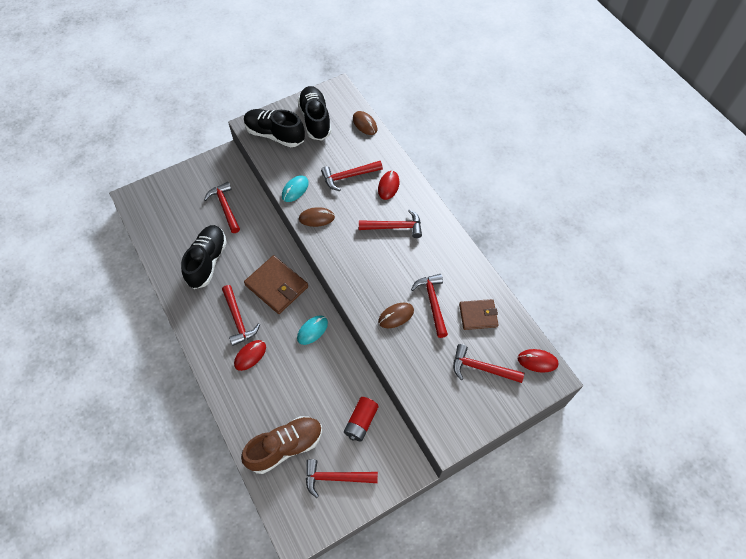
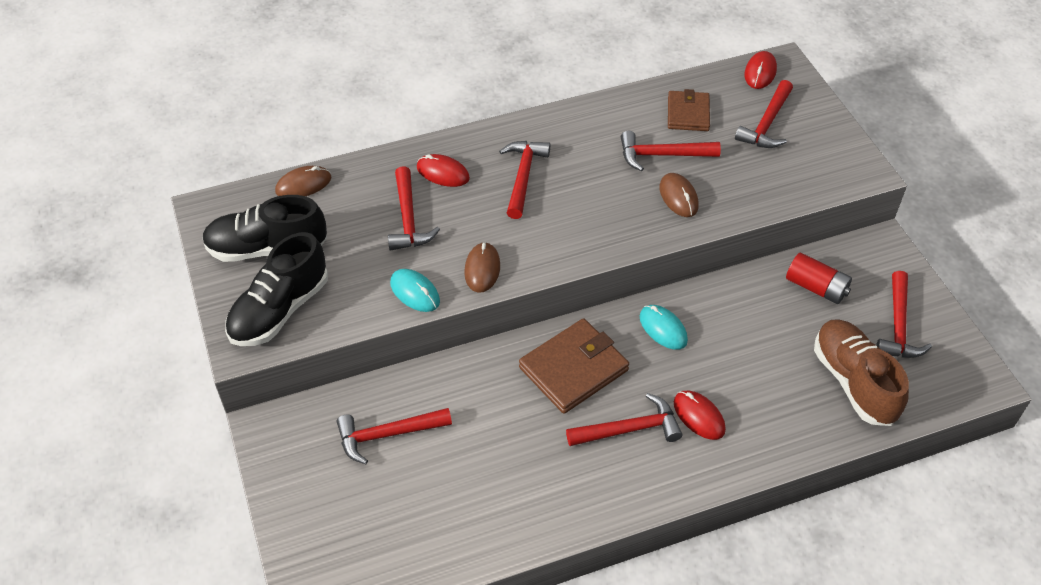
camera: 80 degrees left, 10 degrees down
black shoe [181,225,227,289] -> none

